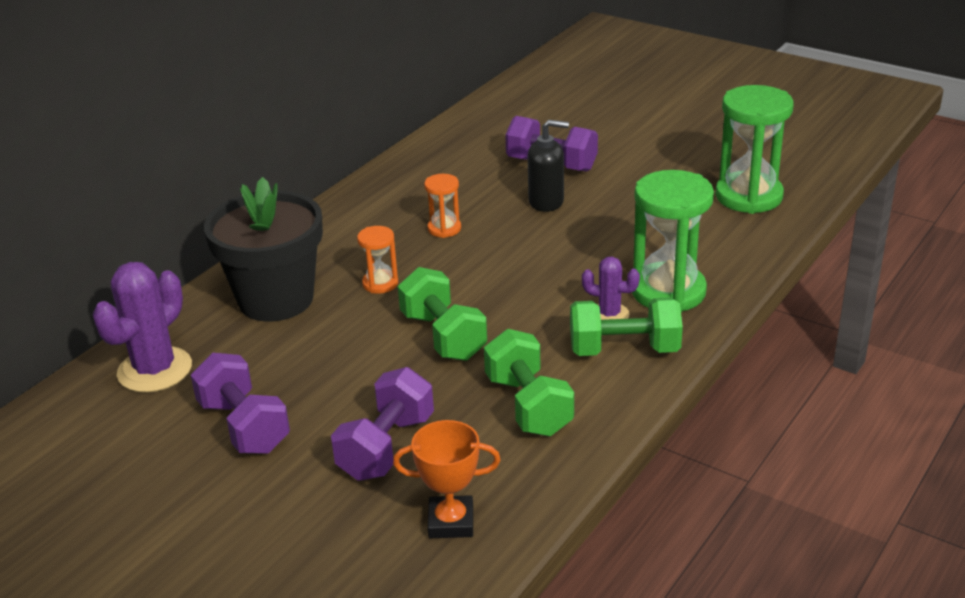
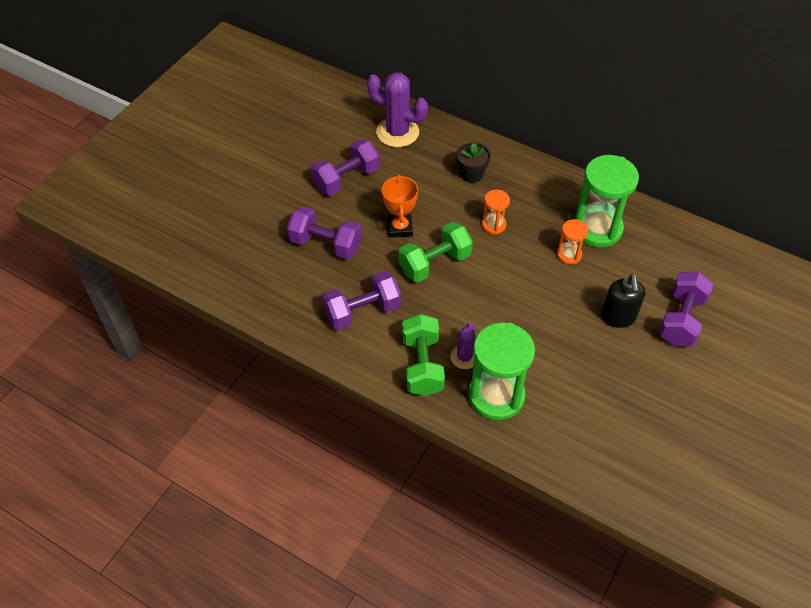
camera: 85 degrees right, 20 degrees up
black flower pot [204,177,323,322] -> black flower pot [457,143,491,183], size x0.46
orange trophy [393,420,501,538] -> orange trophy moved to [382,175,418,238]
green dumbbell [484,329,574,436] -> purple dumbbell [322,271,401,330]
green hourglass [715,85,794,214] -> green hourglass moved to [574,155,639,247]

